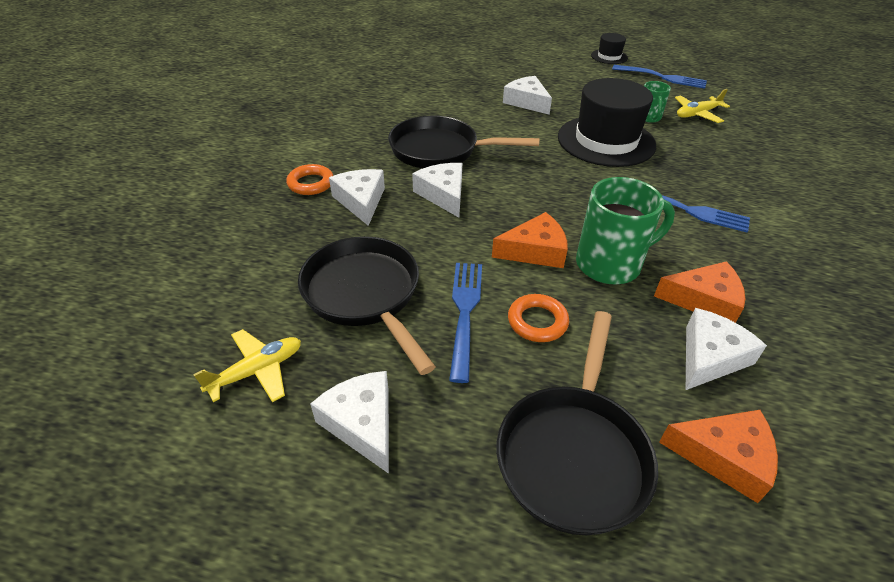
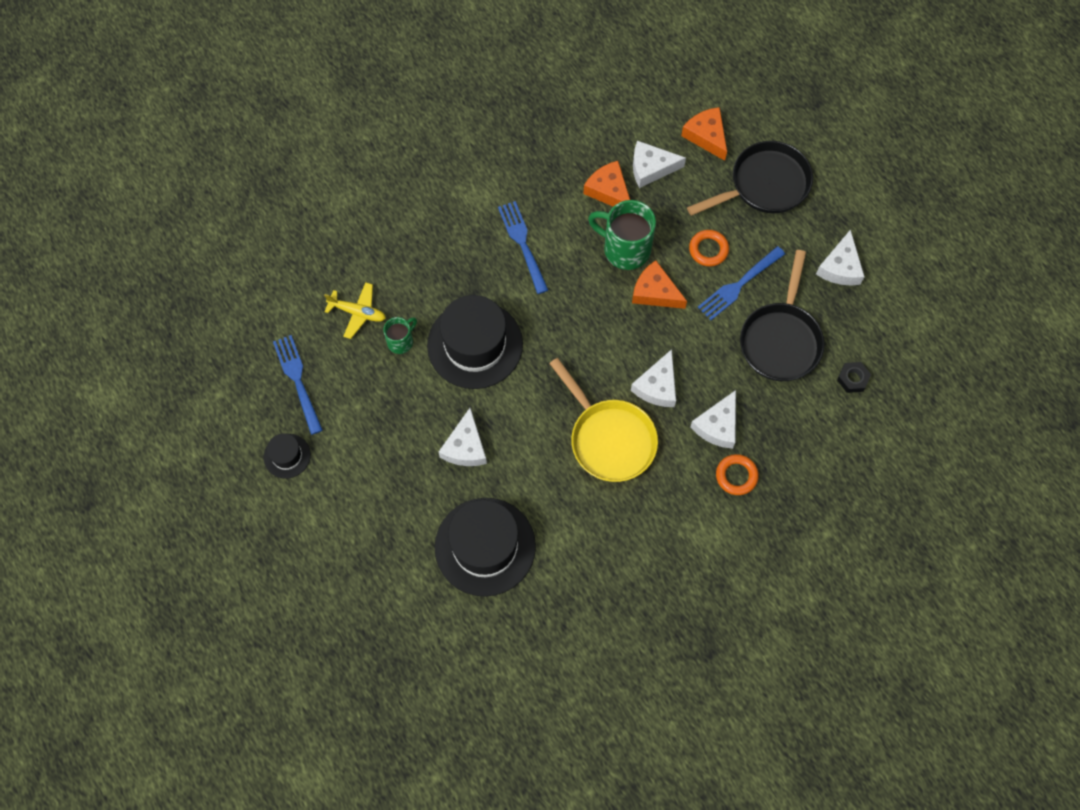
camera: 135 degrees left, 25 degrees up
yellow plane [193,329,301,402] -> none
black pan [388,116,540,168] -> yellow pan [549,358,658,482]
none -> black hat [435,498,536,597]
none -> black nut [837,362,871,393]

